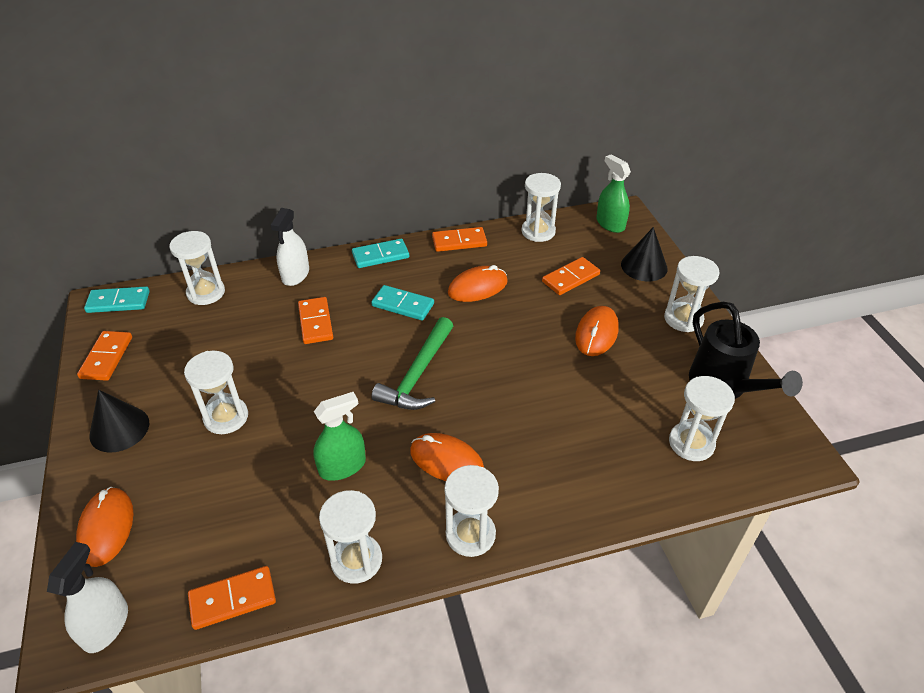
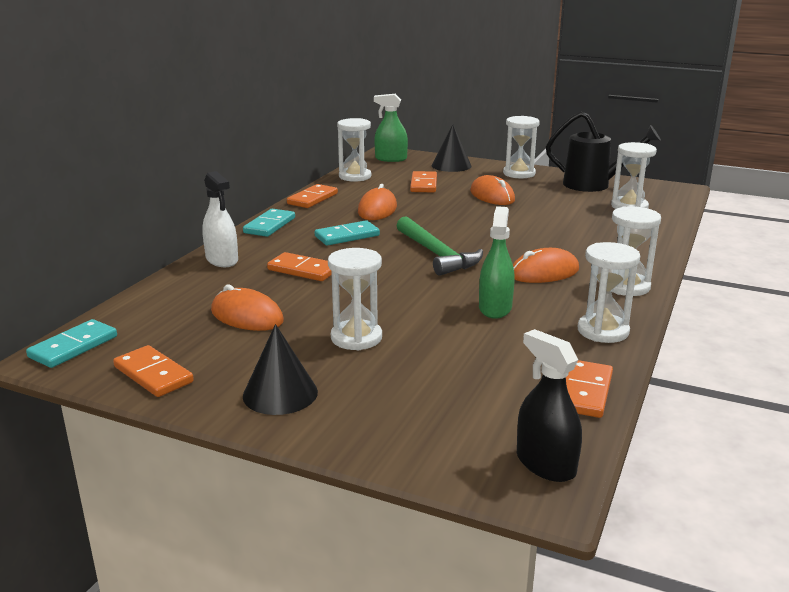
camera: 50 degrees left, 20 degrees down
white spray bottle [47,542,128,653] -> black spray bottle [517,329,582,482]
orange mouse [76,487,133,567] -> orange mouse moved to [211,284,284,331]
white hourglass [169,231,225,305] -> none

